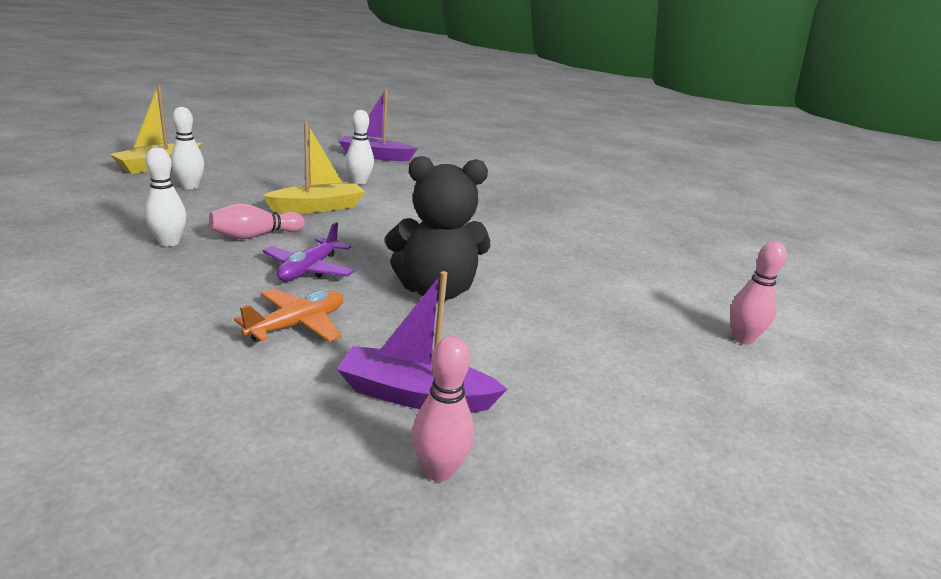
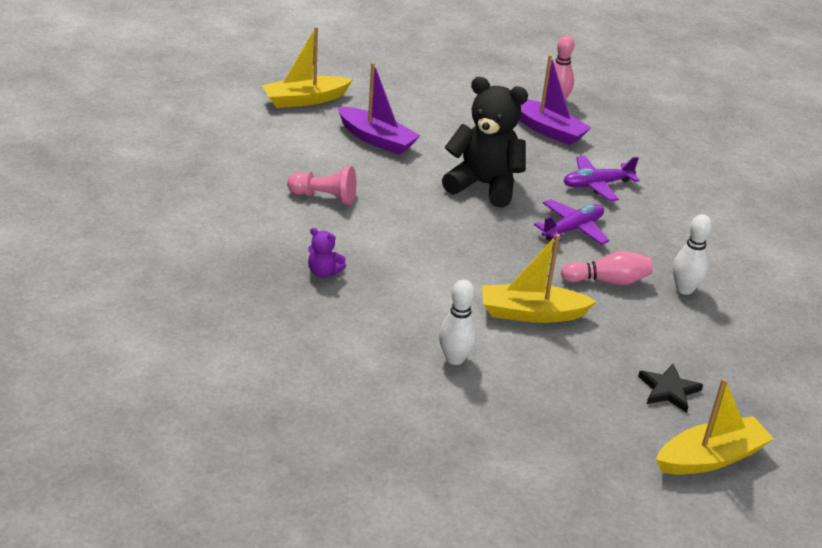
camera: 150 degrees left, 10 degrees up
white bowling pin [171,107,204,189] -> black star [638,364,703,413]
orange plane [234,289,343,342] -> purple plane [564,156,640,201]
purple boat [339,89,418,161] -> purple boat moved to [337,62,420,155]
pink bowling pin [730,241,787,345] -> yellow boat [262,27,353,108]
none -> pink pawn [287,166,356,205]
none -> purple teddy bear [308,228,346,277]

